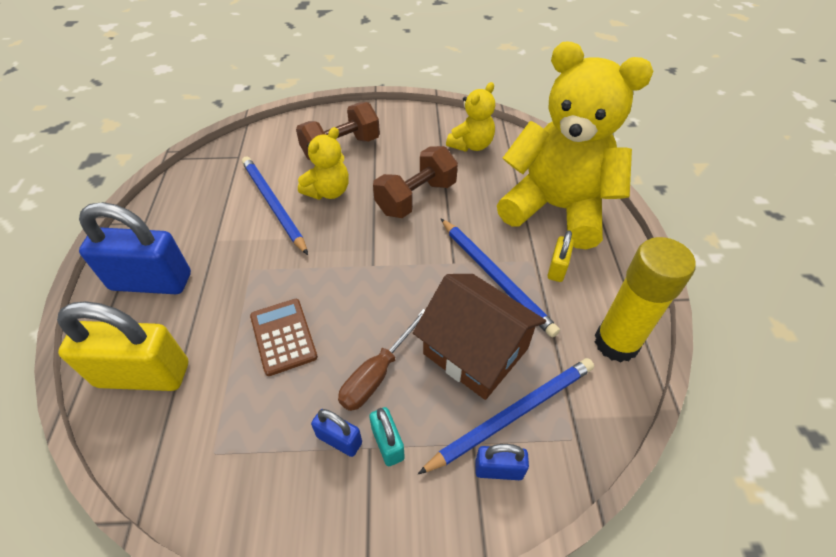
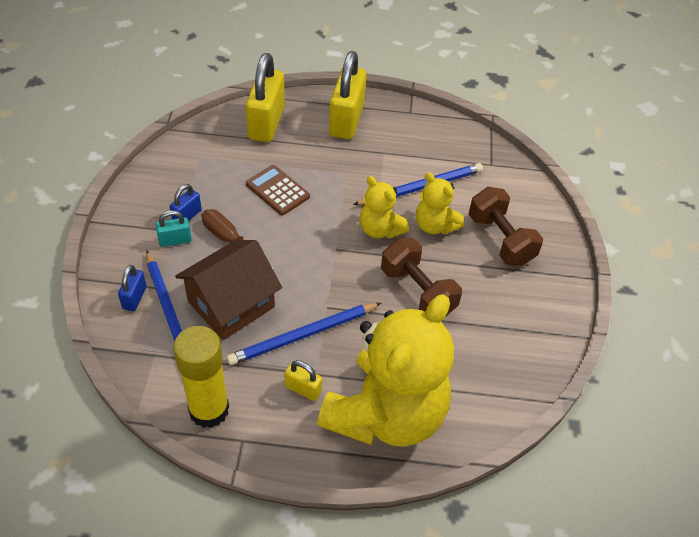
camera: 95 degrees right, 0 degrees up
blue padlock [79,202,191,294] -> yellow padlock [329,51,366,139]
brown calculator [250,299,318,376] -> brown calculator turned 120 degrees counterclockwise [246,165,310,215]
yellow teddy bear [446,82,495,152] -> yellow teddy bear moved to [360,176,409,239]

